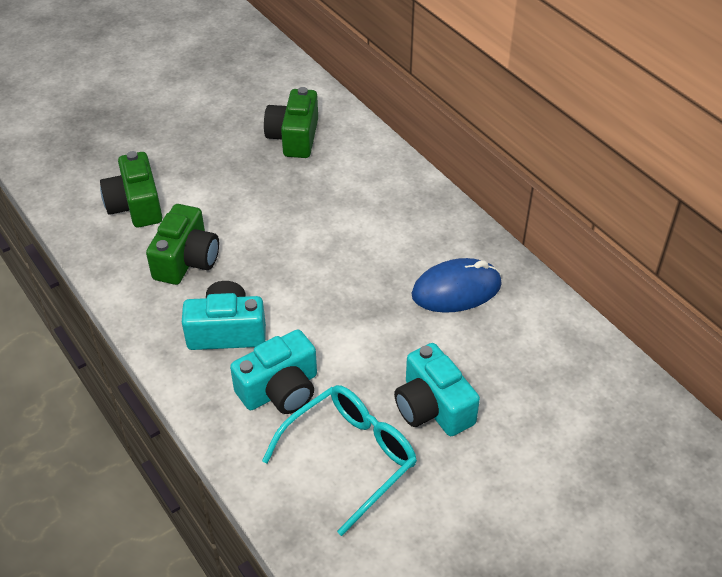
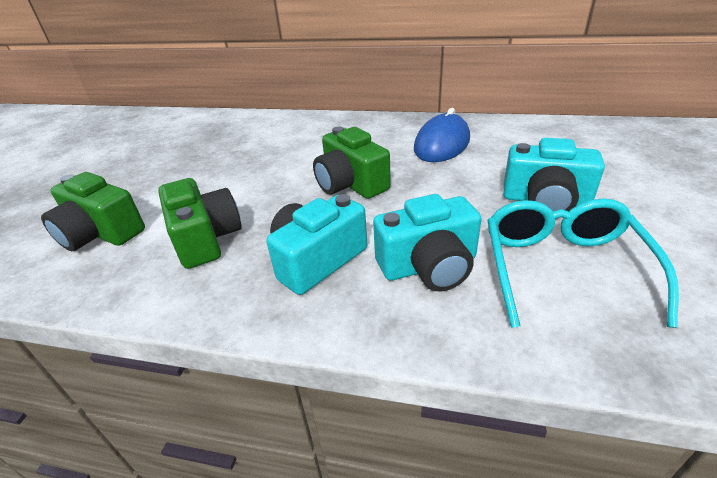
camera: 40 degrees left, 10 degrees down
turquoise camera [230,329,317,414] -> turquoise camera turned 60 degrees clockwise [373,194,482,291]
green camera [264,87,318,158] -> green camera moved to [313,127,391,199]

